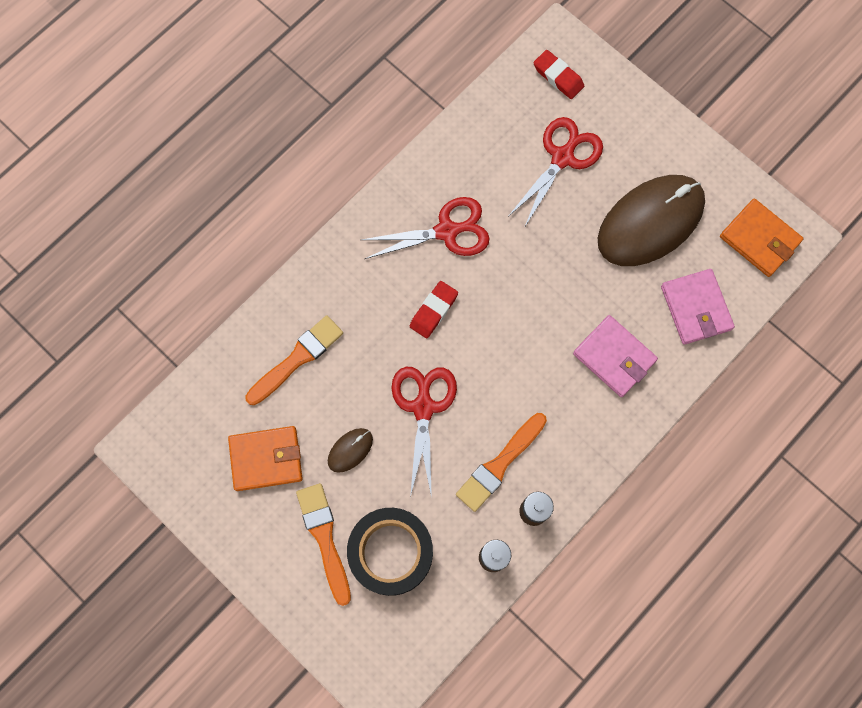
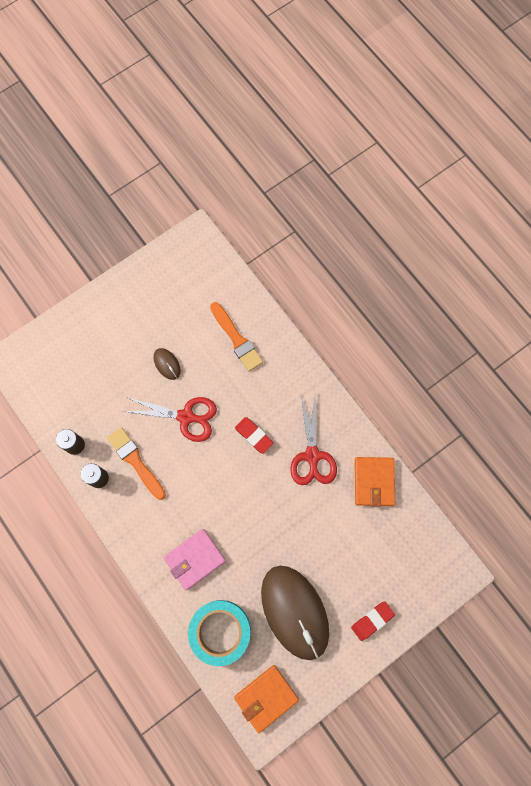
camera: 100 degrees right, 0 degrees up
orange wallet [228,426,303,491] -> orange wallet moved to [355,457,395,507]
orange brush [296,483,351,606] -> none
black tape [347,508,433,596] -> none
red scissors [509,117,603,228] -> none
red eraser [534,50,584,99] -> red eraser moved to [351,601,395,641]
pink wallet [661,269,735,344] -> turquoise tape [188,600,251,666]

